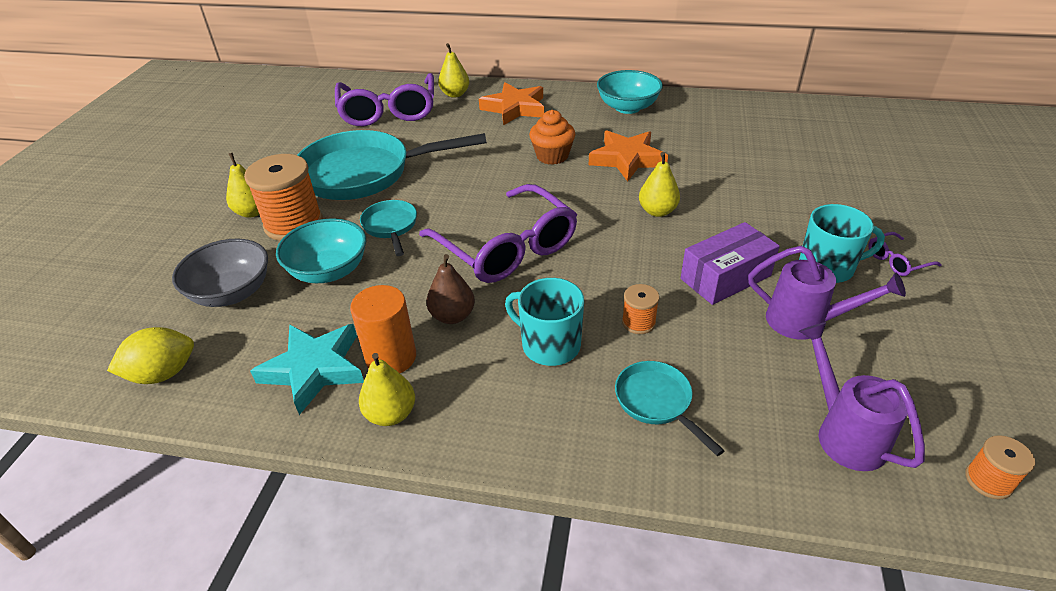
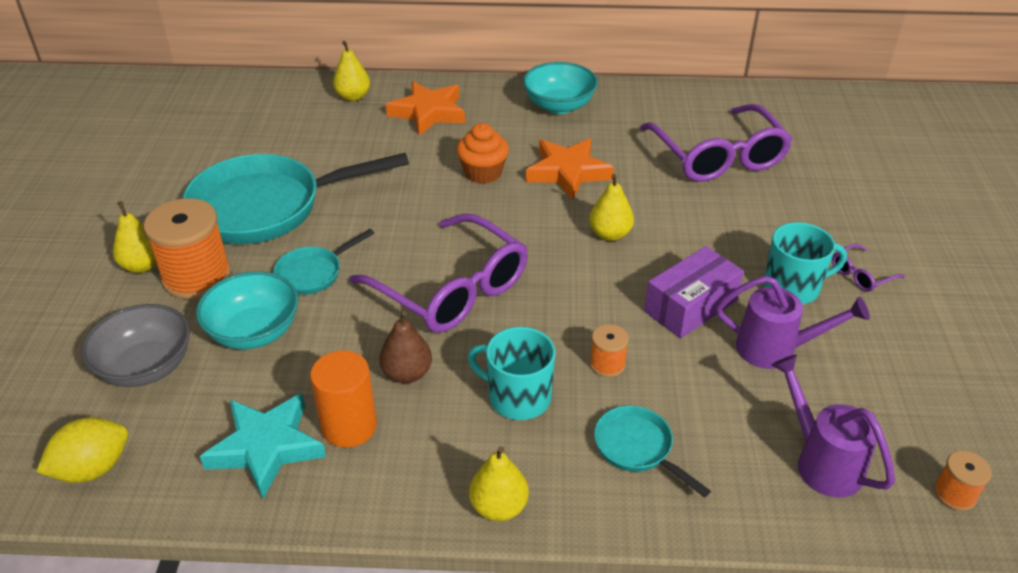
camera: 10 degrees left, 0 degrees up
purple glasses [335,73,434,126] -> purple glasses moved to [640,104,793,182]
yellow pear [359,353,415,426] -> yellow pear moved to [469,446,529,521]
turquoise pan [360,200,417,256] -> turquoise pan turned 105 degrees counterclockwise [274,229,374,295]

